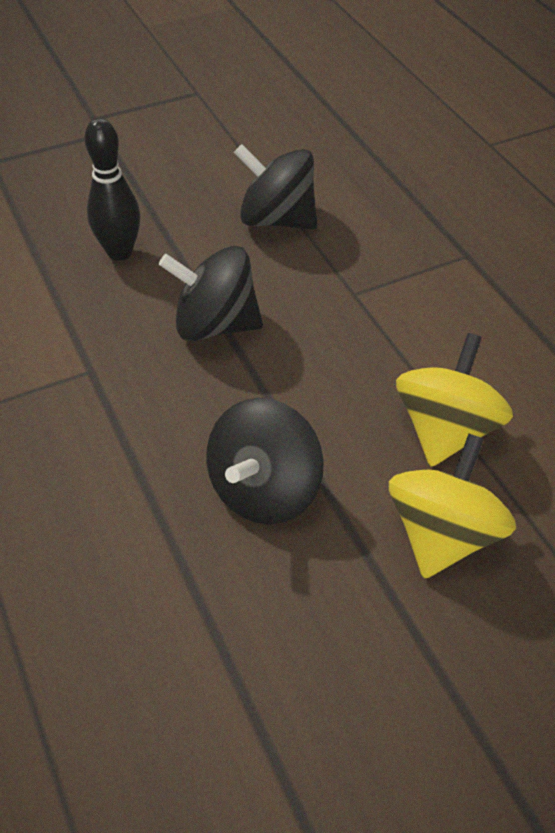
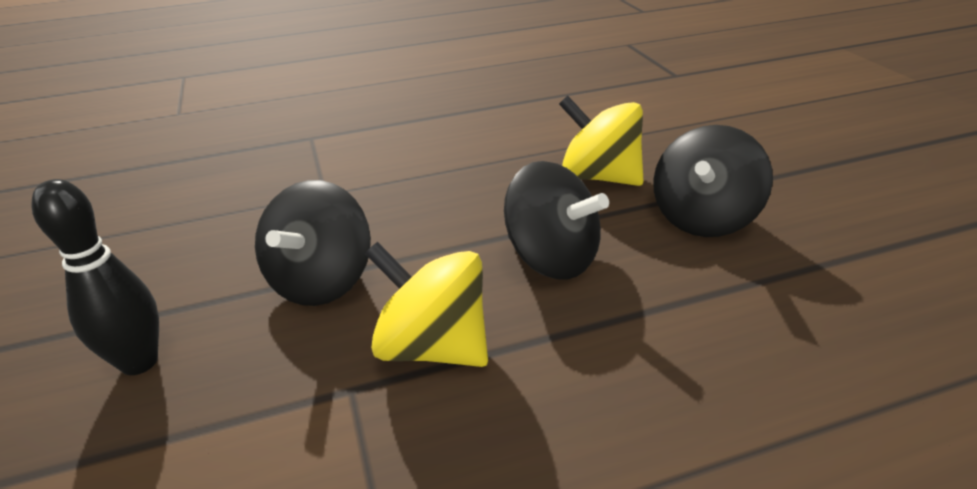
camera: 80 degrees left, 15 degrees down
black spinning top [234,144,317,229] -> black spinning top moved to [653,125,773,237]
yellow spinning top [396,333,513,467] -> yellow spinning top moved to [365,242,488,367]

